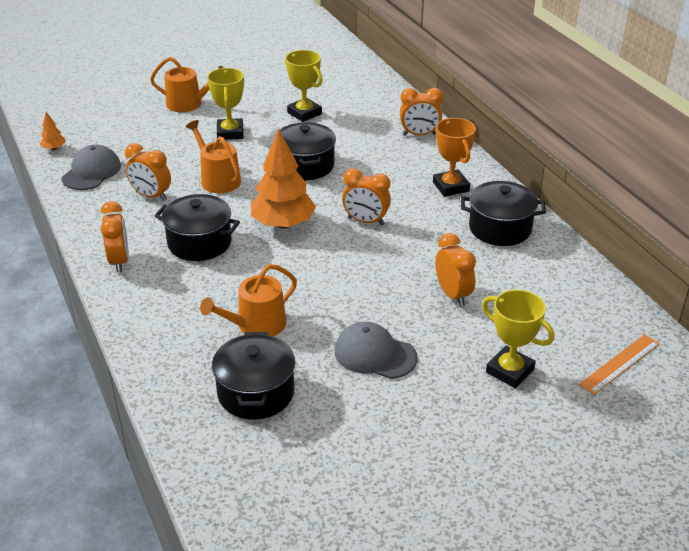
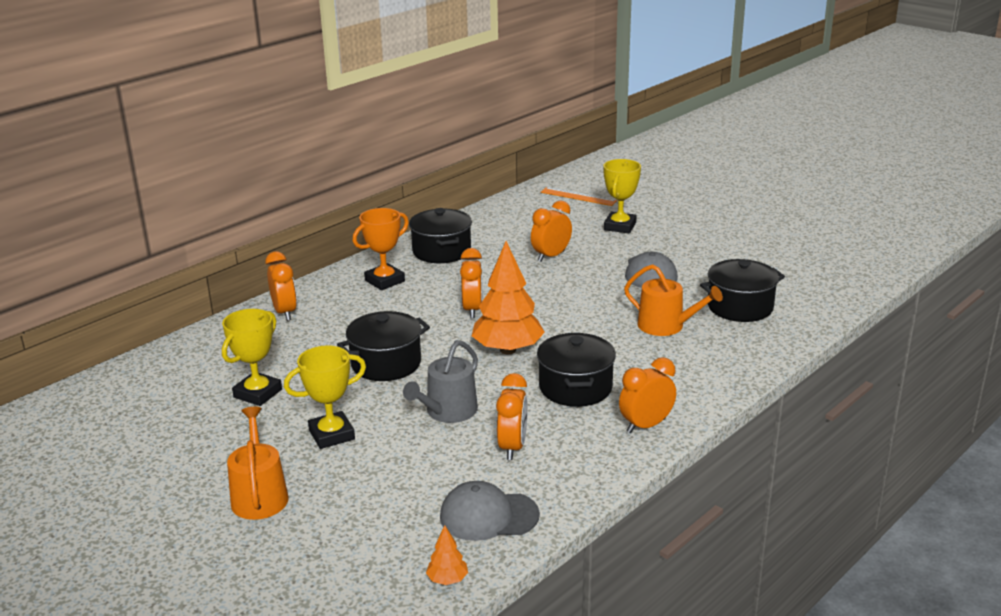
camera: 110 degrees left, 10 degrees down
orange watering can [186,120,241,193] -> grey watering can [403,340,478,423]

